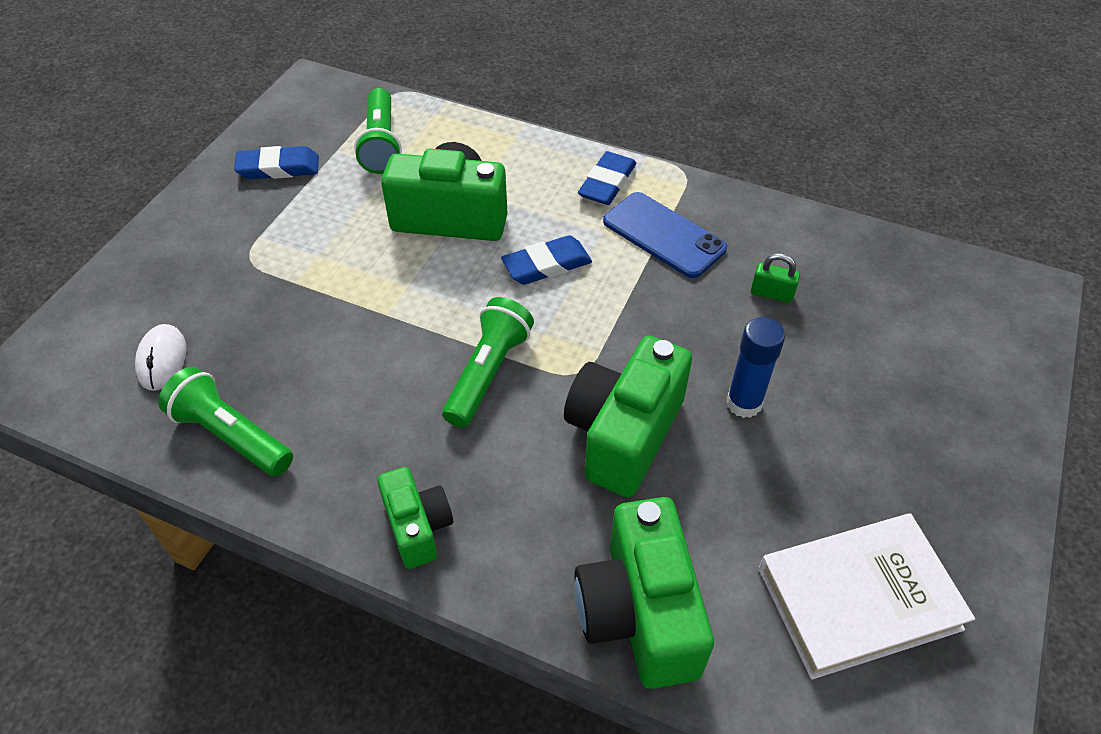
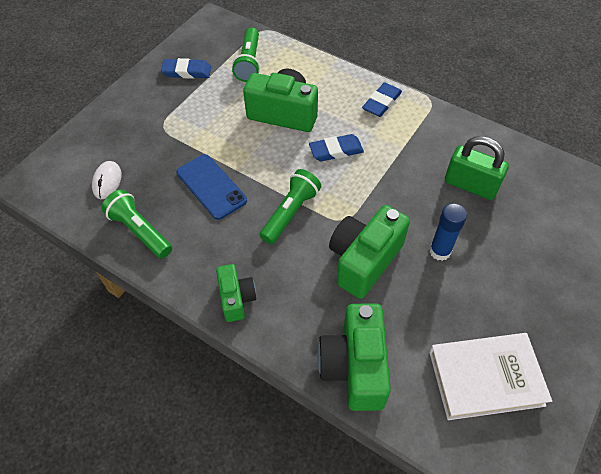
camera: 10 degrees right, 5 degrees up
blue phone [603,192,727,278] -> blue phone moved to [177,154,247,220]
green padlock [751,253,800,303] -> green padlock [445,136,509,200], size x2.00

